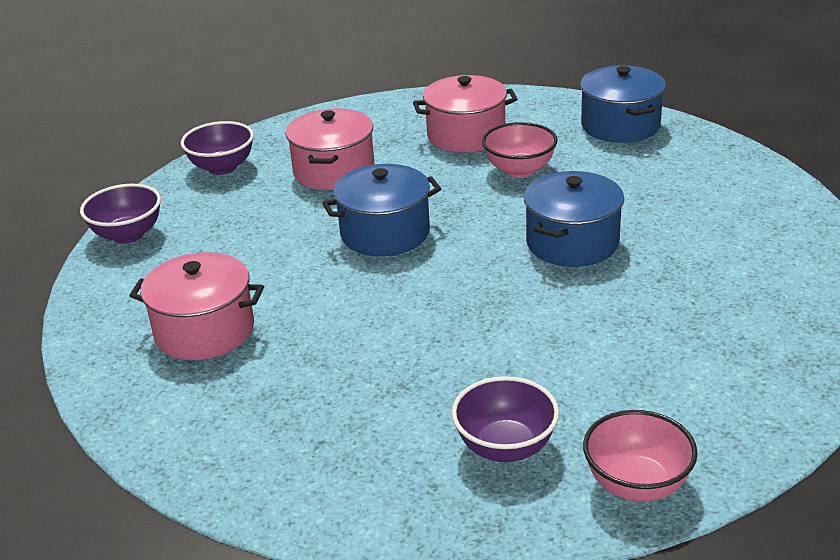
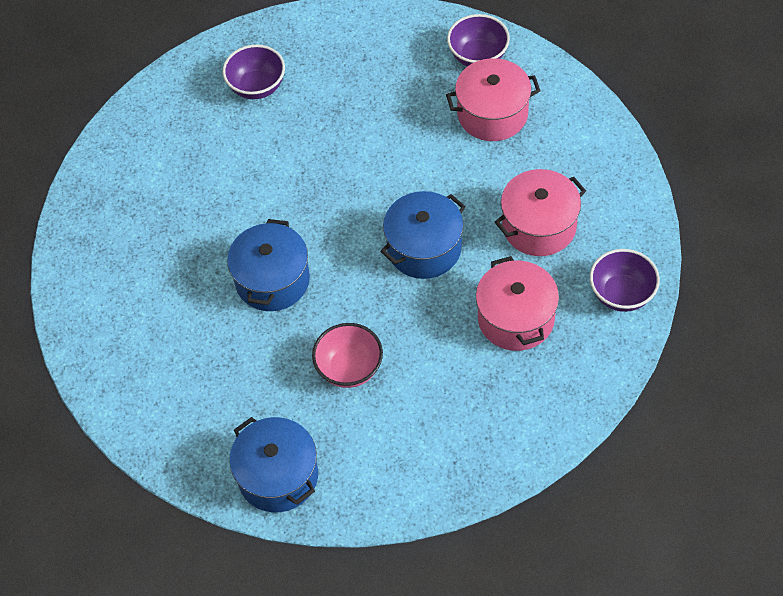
camera: 160 degrees right, 25 degrees up
purple bowl [80,184,161,244] -> purple bowl moved to [447,14,510,67]
pink pot [413,75,518,153] -> pink pot moved to [495,169,586,256]
pink bowl [583,410,698,502] -> none

